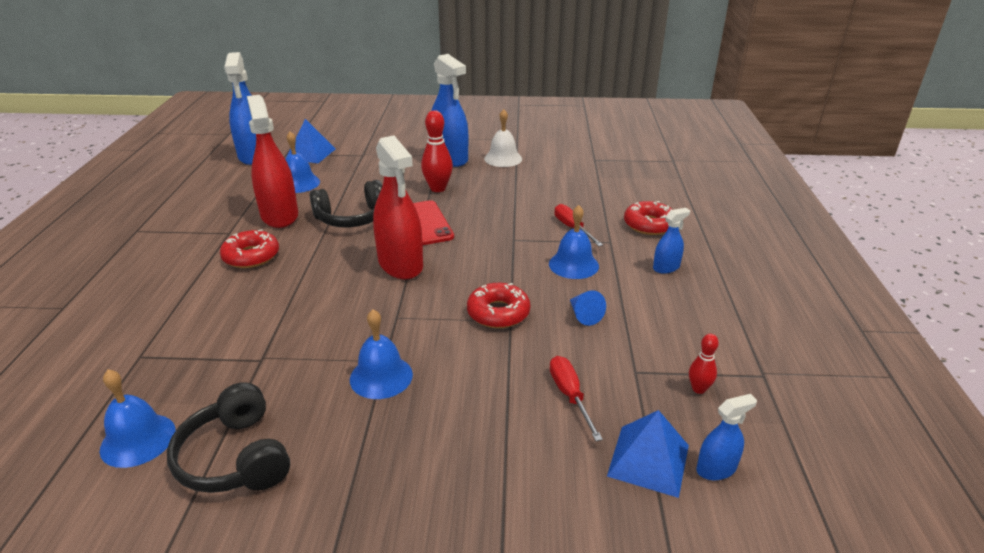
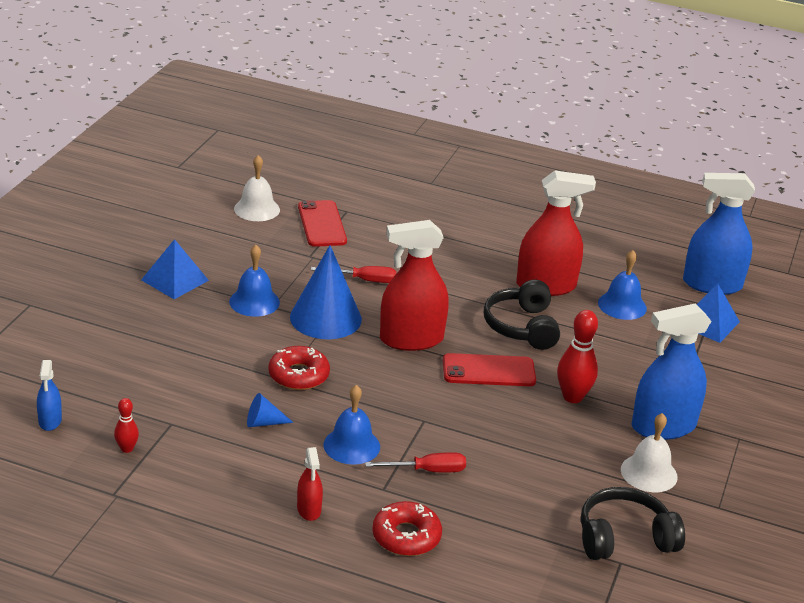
camera: 105 degrees right, 0 degrees up
blue bell [100,369,175,468] -> white bell [234,155,280,221]
black headphones [167,382,290,493] -> black headphones moved to [581,487,685,560]
red donut [220,229,279,268] -> none
red screwdriver [550,356,603,441] -> red screwdriver moved to [311,266,396,283]
blue pyramid [607,410,689,498] -> blue pyramid moved to [141,239,209,299]
blue spray bottle [653,208,690,274] -> red spray bottle [297,447,323,521]
none -> blue cone [290,245,362,339]
none -> red phone [298,200,347,247]

